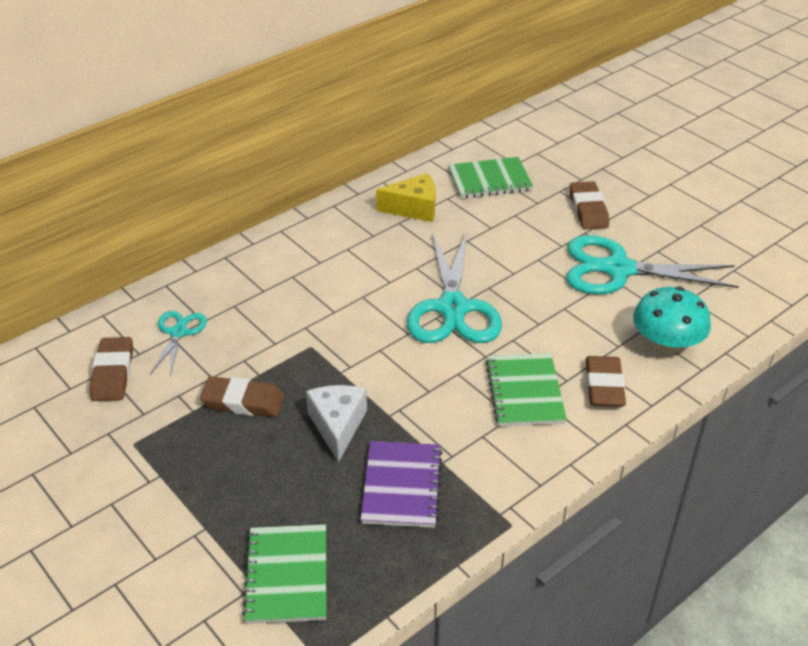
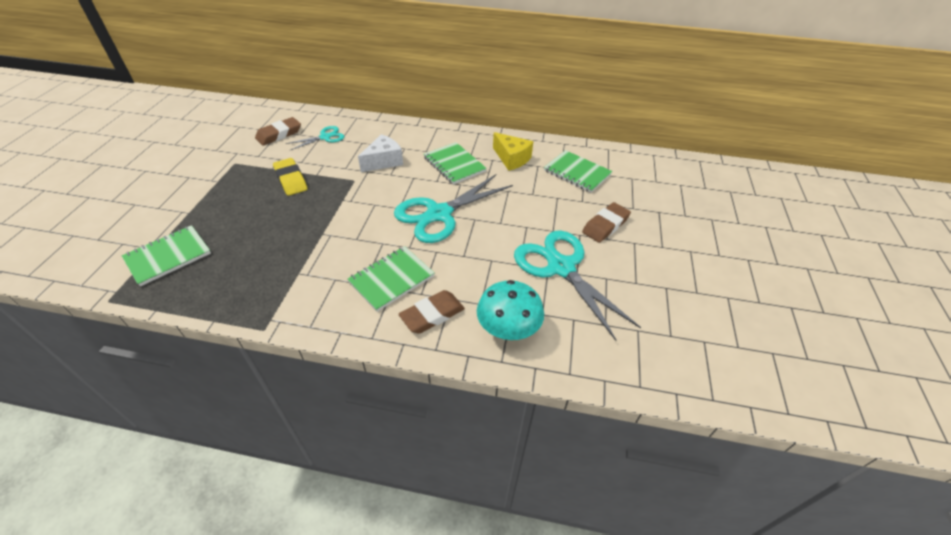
camera: 50 degrees right, 5 degrees up
brown eraser [200,377,285,417] -> yellow eraser [273,158,307,196]
white cheese [306,385,367,463] -> white cheese moved to [358,134,403,172]
purple notebook [361,441,442,528] -> none
none -> green notebook [424,142,487,185]

